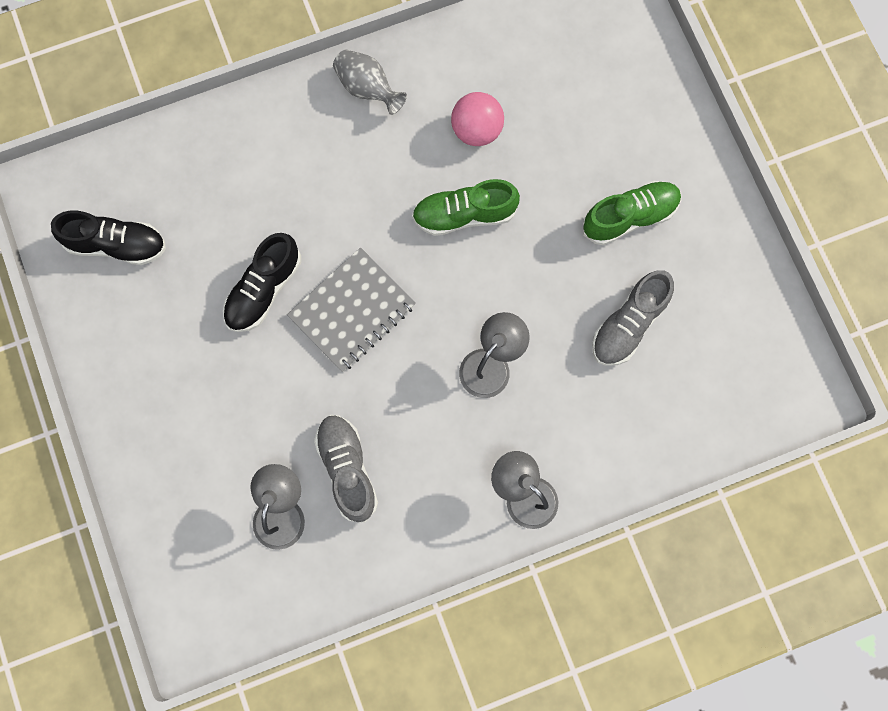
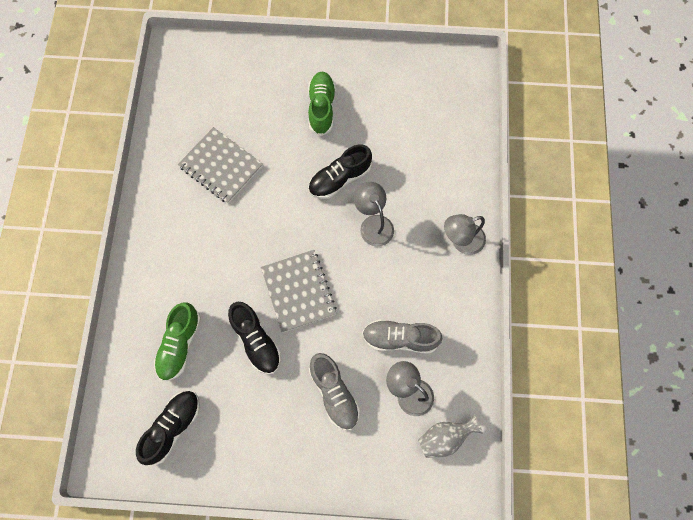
camera: 65 degrees left, 5 degrees down
grey vase [333,50,407,115] -> grey vase moved to [418,414,483,458]
green shoe [412,179,520,236] -> green shoe moved to [154,302,201,381]
pink ball [451,92,504,146] -> grey notebook [178,127,263,204]
grey shoe [592,270,674,366] -> grey shoe moved to [309,353,360,430]
none -> black shoe [308,144,372,199]

